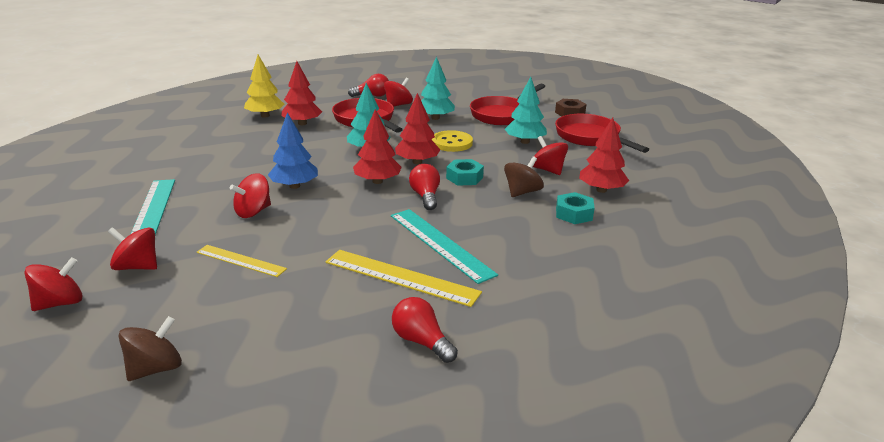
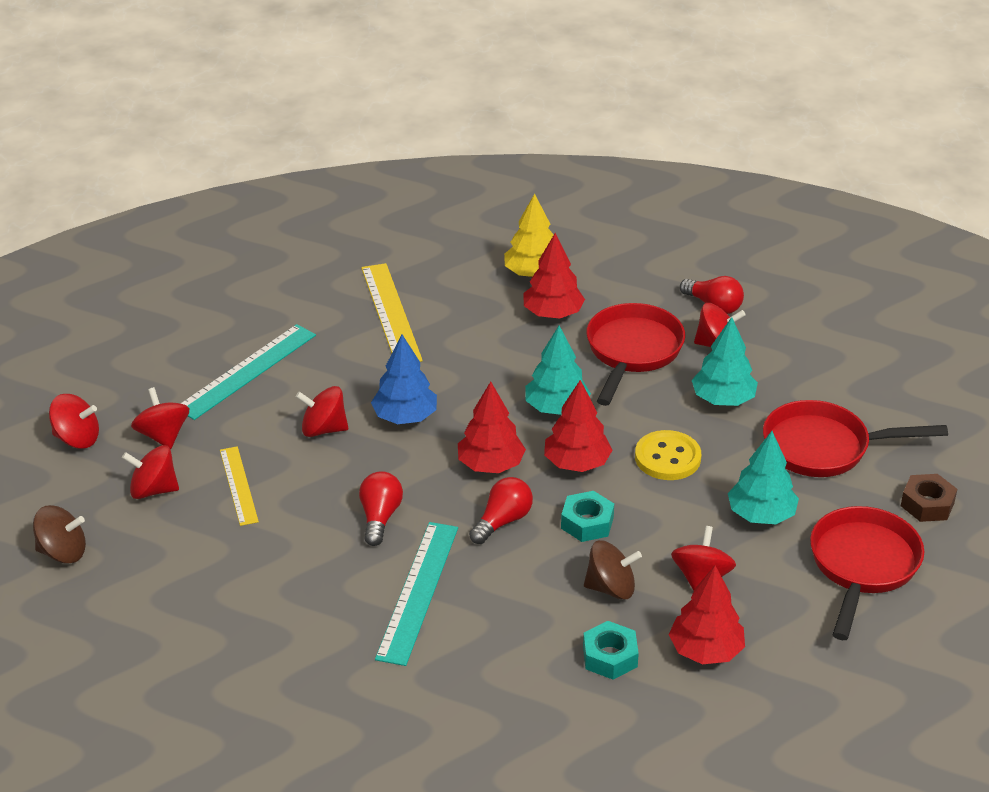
camera: 50 degrees right, 10 degrees up
yellow ruler [326,250,482,307] -> yellow ruler moved to [361,263,423,362]
red light bulb [392,297,458,363] -> red light bulb moved to [359,471,403,546]
none -> red spinning top [122,445,179,499]

